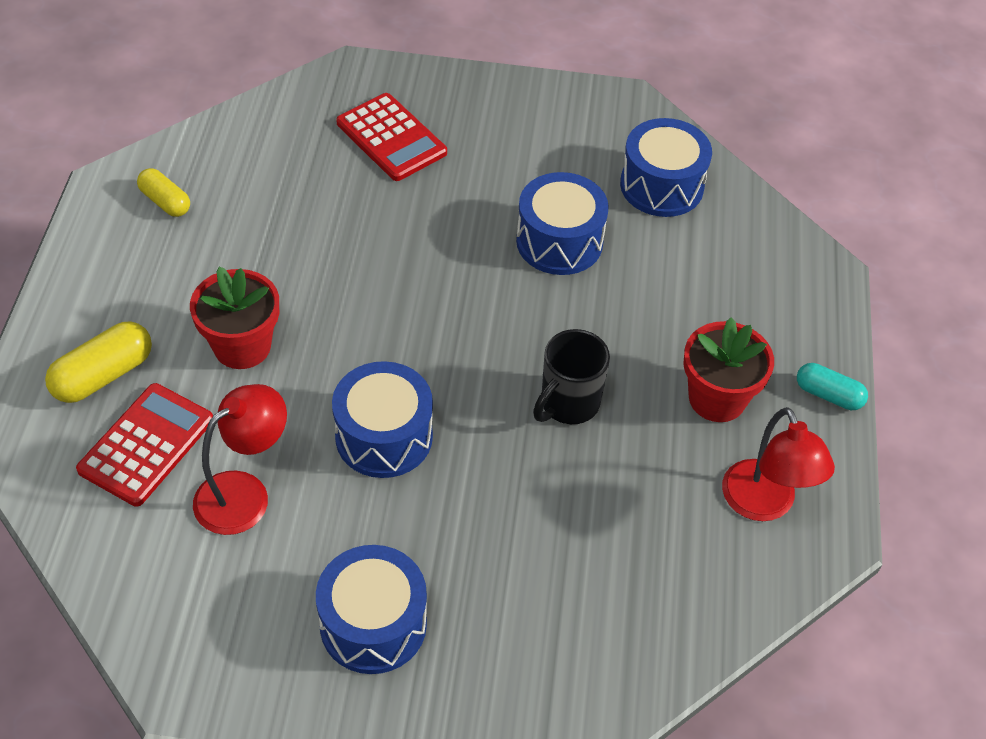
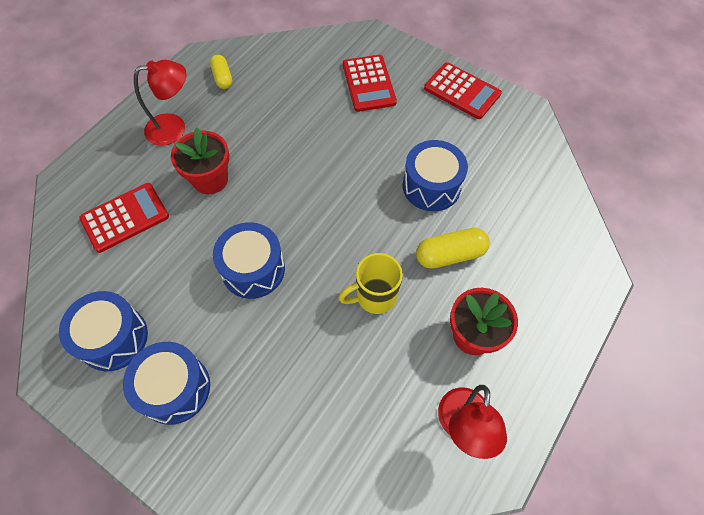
camera: 30 degrees right, 10 degrees up
yellow capsule [45,321,152,403] -> yellow capsule moved to [416,228,490,269]
red lamp [193,384,287,535] -> red lamp moved to [134,60,186,146]
black mug [533,329,610,424] -> yellow mug [338,253,403,314]
blue drum [620,118,712,217] -> blue drum moved to [59,291,148,371]
turquoise capsule [797,363,868,410] -> none
none -> red calculator [424,62,502,119]

